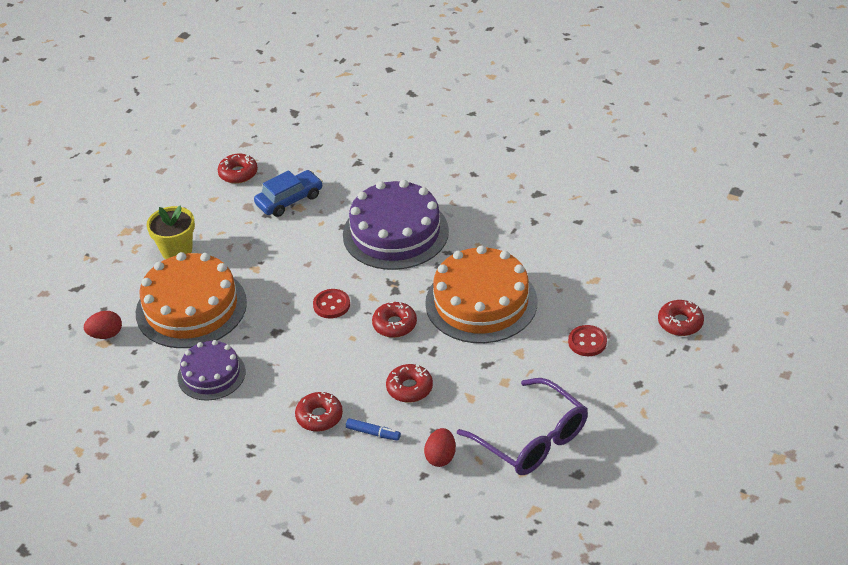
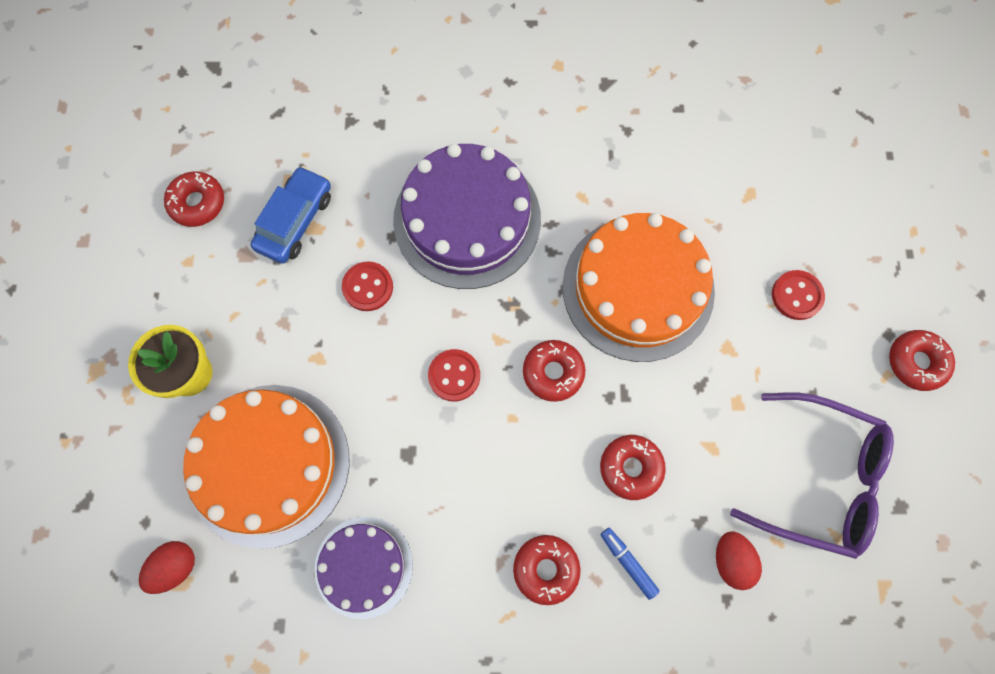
camera: 30 degrees left, 30 degrees up
blue marker [346,418,401,441] -> blue marker turned 120 degrees counterclockwise [600,528,660,600]
red donut [658,300,704,336] -> red donut moved to [889,330,955,391]
none -> red button [342,261,393,311]

